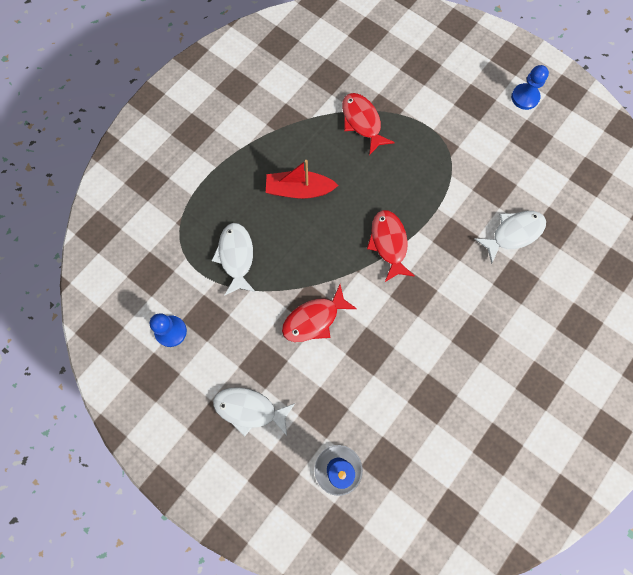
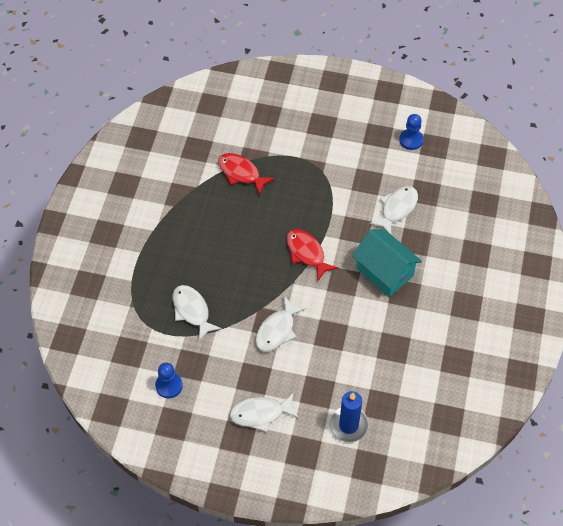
camera: 25 degrees left, 15 degrees down
red boat [266,160,339,199] -> none
red fish [282,285,357,342] -> white fish [256,296,307,352]
blue pawn [511,65,549,110] -> blue pawn moved to [399,114,424,150]
none -> turquoise house [352,229,422,297]

